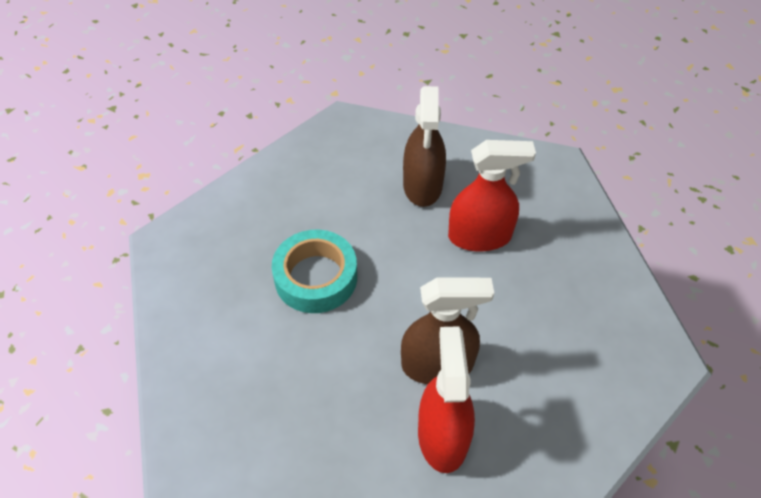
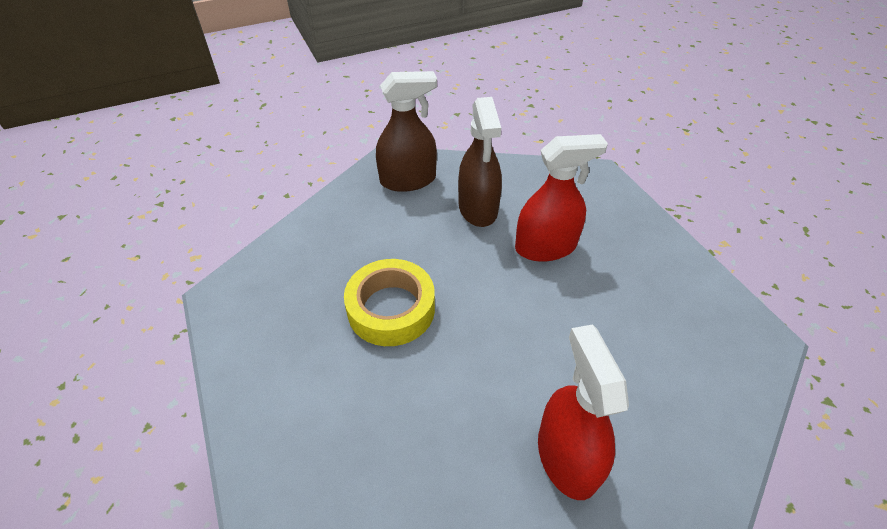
camera: 10 degrees left, 5 degrees down
turquoise tape [272,230,357,313] -> yellow tape [344,259,435,346]
brown spray bottle [401,277,494,384] -> brown spray bottle moved to [376,71,437,192]

